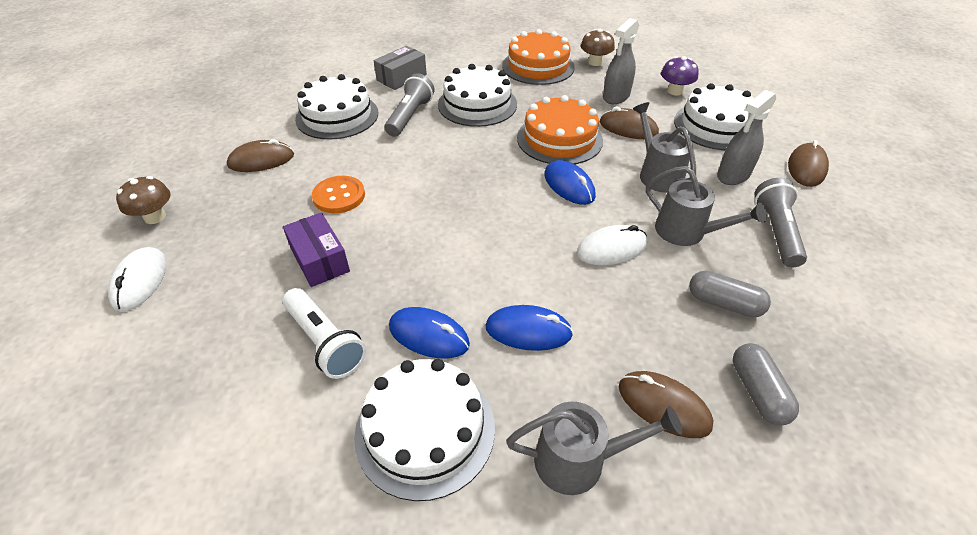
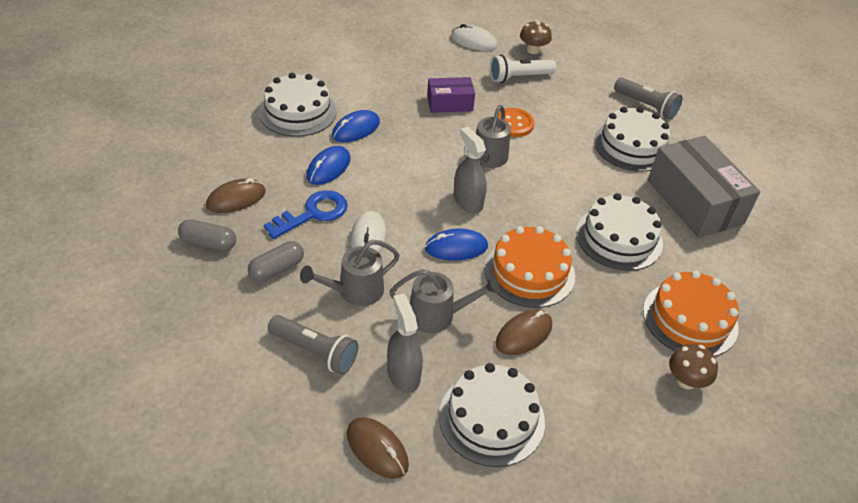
camera: 110 degrees right, 0 degrees up
brown mouse [227,139,294,172] -> none
white flashlight [283,288,366,379] -> white flashlight moved to [490,55,556,83]
grey box [373,46,427,90] -> grey box [648,136,760,238], size x1.86
grey flashlight [384,73,434,137] -> grey flashlight moved to [614,78,683,120]
grey watering can [506,402,682,495] -> grey watering can moved to [476,105,511,168]
grey spray bottle [603,18,639,104] -> grey spray bottle moved to [453,127,487,213]
purple mushroom [661,56,699,95] -> none
none -> blue key [264,190,348,239]

